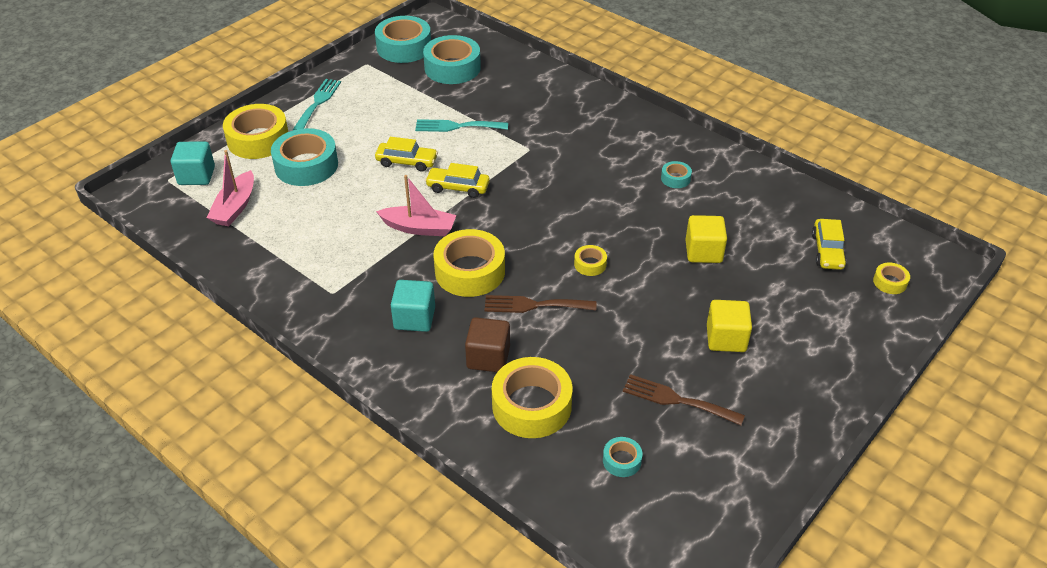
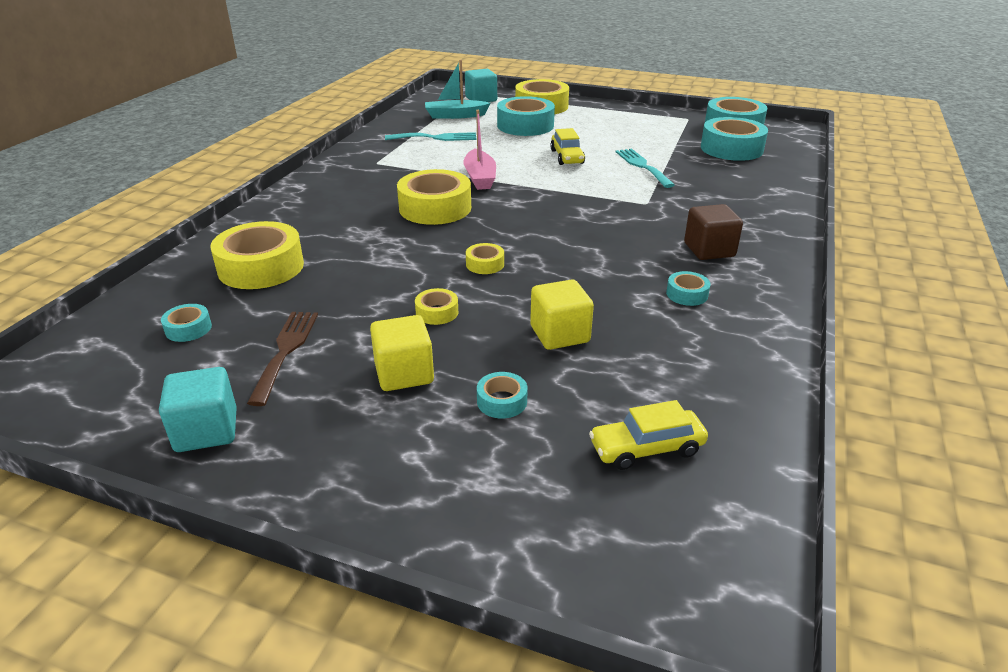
camera: 70 degrees right, 10 degrees down
pink boat [206,150,254,226] -> turquoise boat [425,60,491,119]
turquoise fork [293,79,341,130] -> turquoise fork moved to [385,132,476,141]
turquoise cube [391,280,435,332] -> turquoise cube moved to [159,367,237,452]
yellow car [425,163,490,198] -> none
brown cube [465,317,510,372] -> brown cube moved to [684,204,743,260]
brown fork [484,295,597,313] -> none
yellow tape [873,262,910,294] -> yellow tape moved to [415,288,458,325]
none -> turquoise tape [477,372,528,418]

